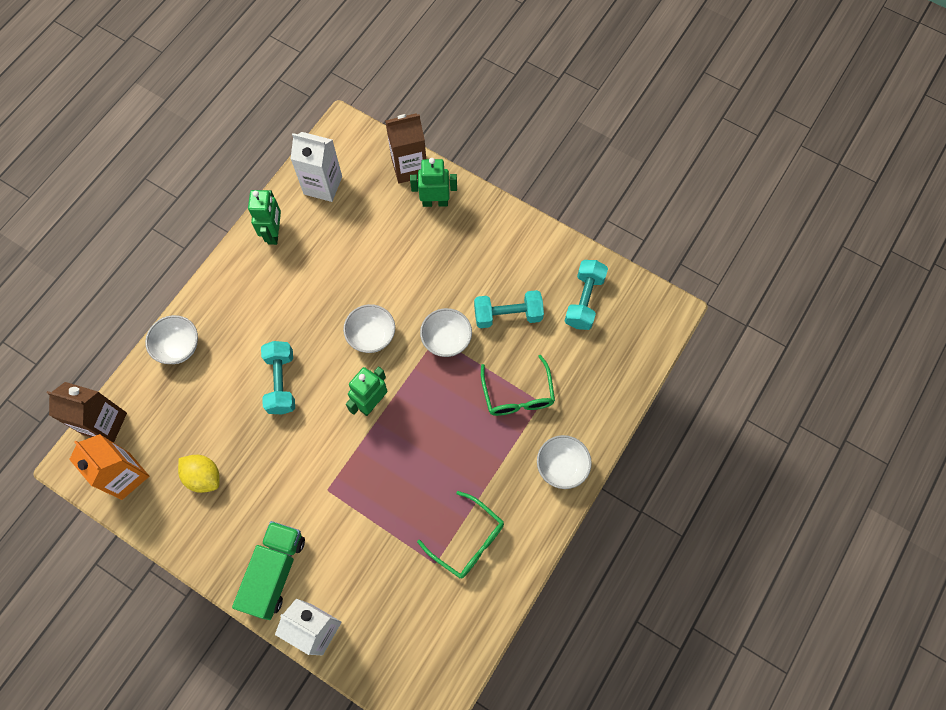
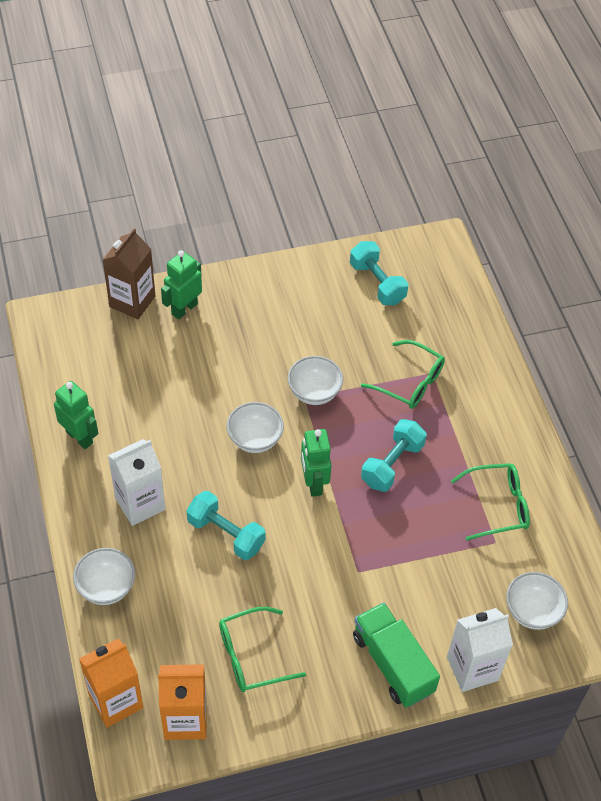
camera: 50 degrees left, 15 degrees down
brown carton [47,382,127,443] -> orange carton [79,639,143,728]
yellow lemon [178,455,220,493] -> green glasses [219,607,306,692]
white carton [291,132,342,202] -> white carton moved to [108,439,165,526]
turquoise dumbbell [474,290,544,328] -> turquoise dumbbell moved to [361,419,427,492]
white bowl [537,435,592,489] -> white bowl moved to [506,572,568,630]

